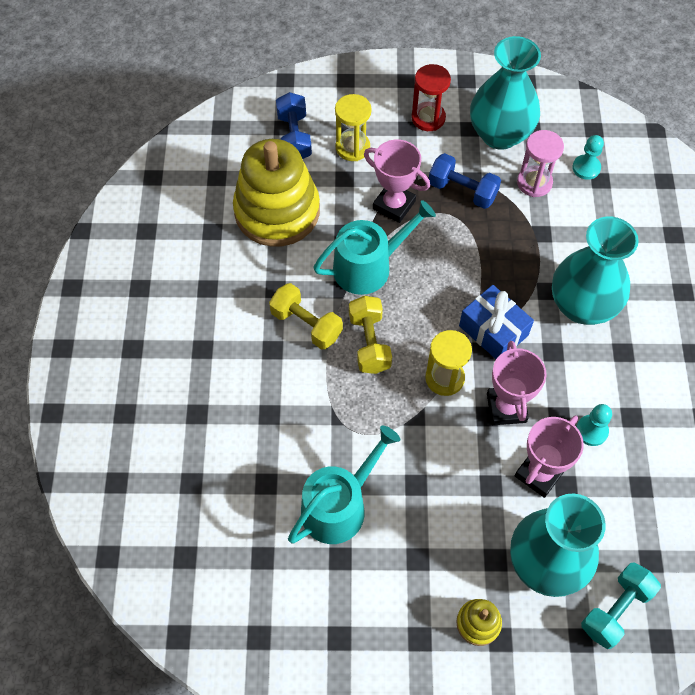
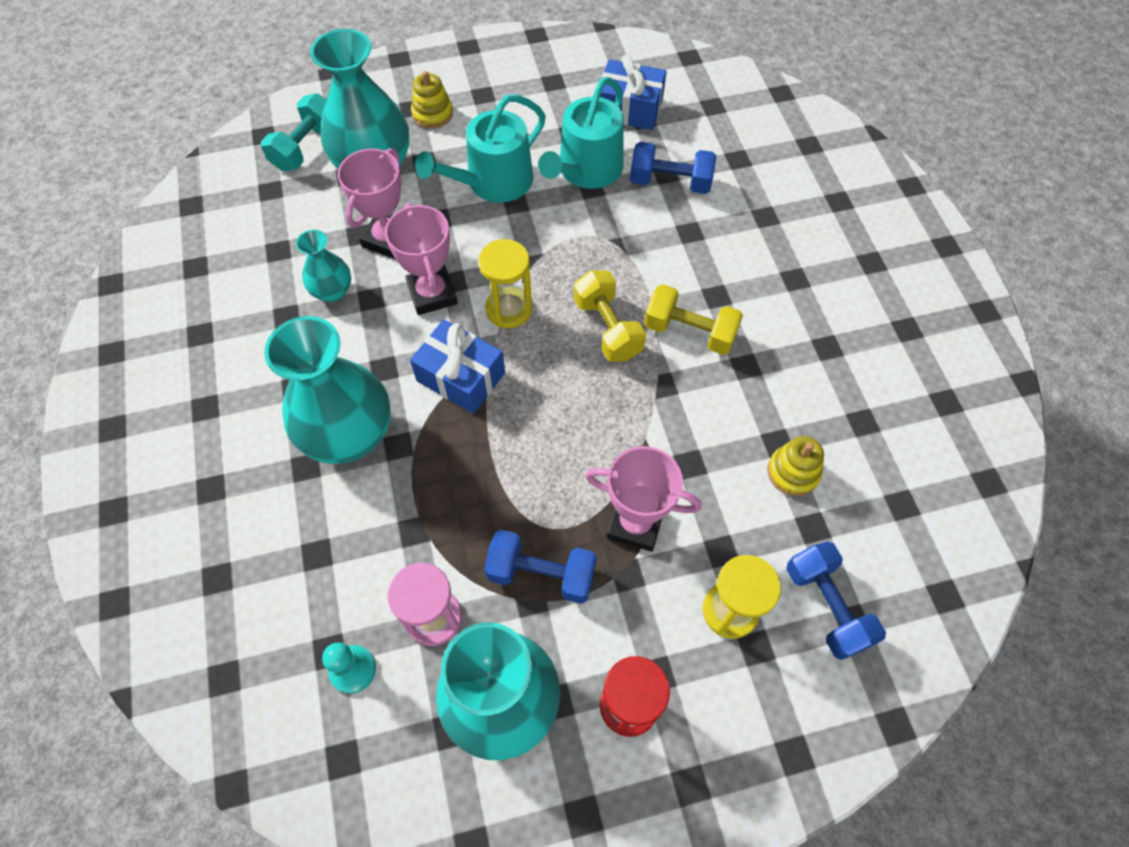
camera: 165 degrees right, 0 degrees up
yellow stacking toy [233,139,320,247] -> yellow stacking toy [767,436,824,496], size x0.42
turquoise watering can [313,200,436,295] -> turquoise watering can moved to [415,95,546,203]
turquoise pawn [576,404,612,446] -> turquoise vase [296,230,351,302]
none -> blue gift [600,55,667,130]
none -> blue dumbbell [630,142,716,194]

